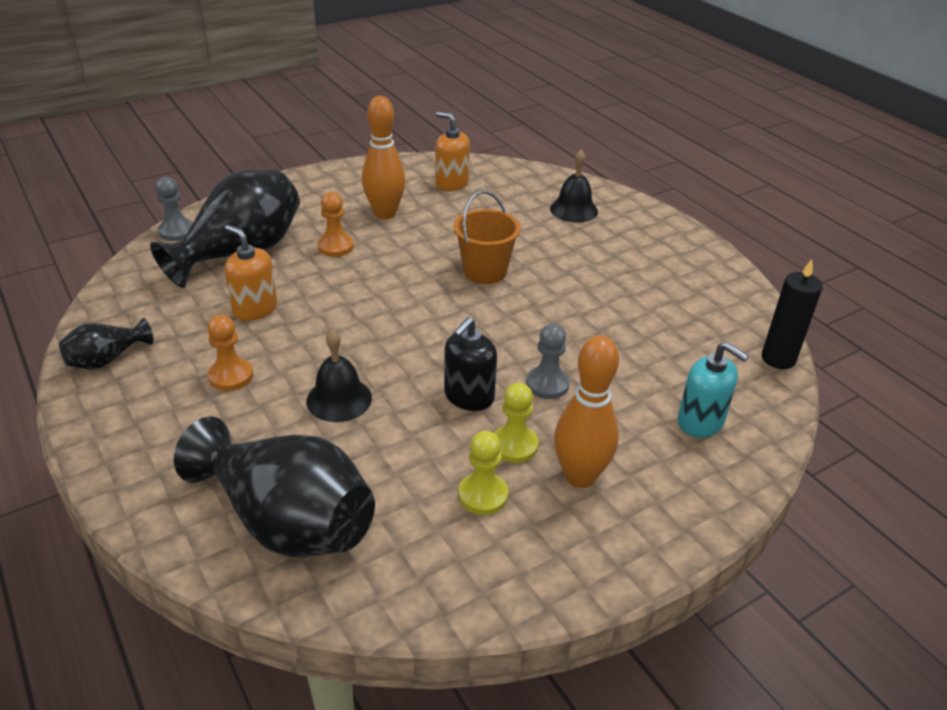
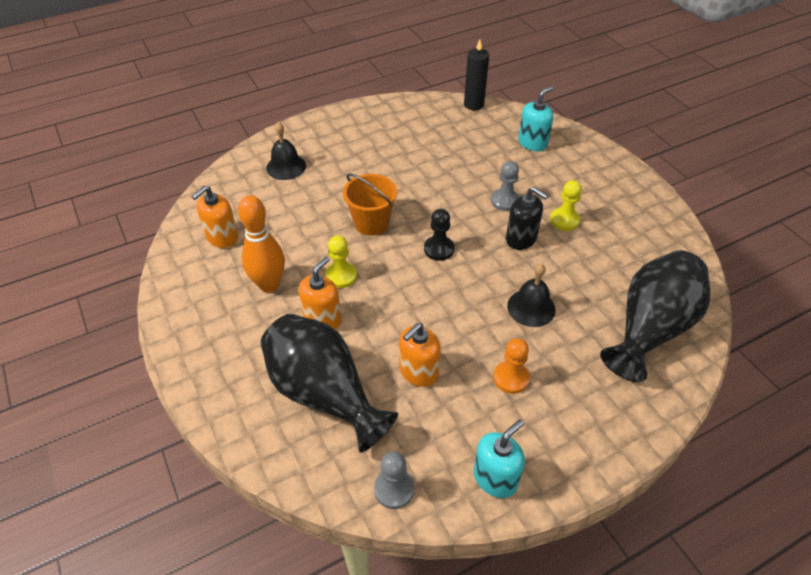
camera: 85 degrees left, 10 degrees up
black vase [59,318,153,370] -> turquoise soap dispenser [474,419,525,498]
grey pawn [156,177,193,241] -> grey pawn moved to [374,451,414,509]
orange pawn [317,192,354,257] -> orange soap dispenser [298,257,341,329]
yellow pawn [458,431,508,515] -> yellow pawn moved to [325,235,357,288]
orange bowling pin [554,335,619,488] -> none
none -> black pawn [424,209,455,261]

